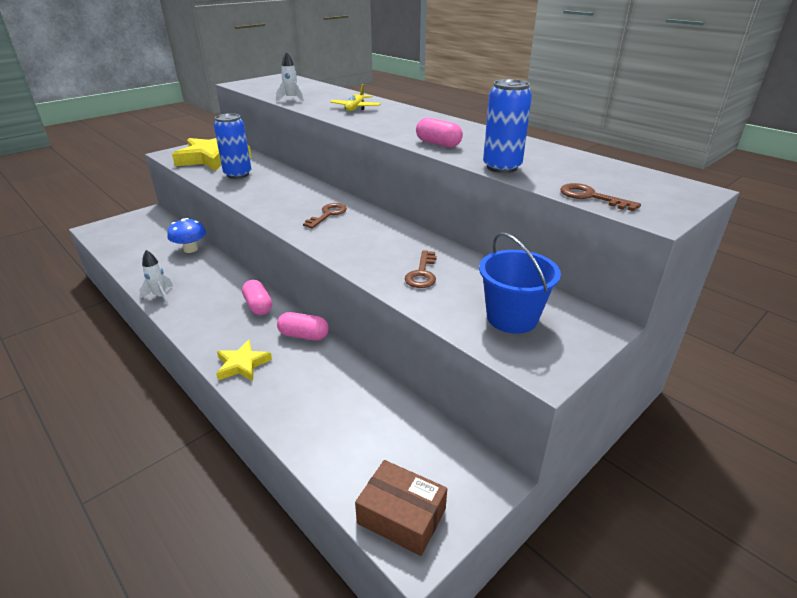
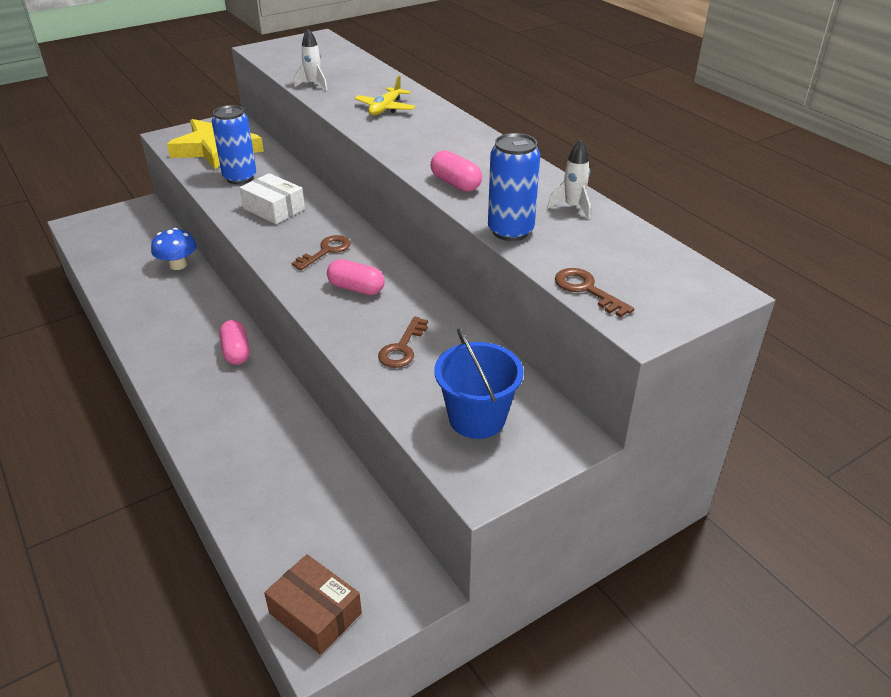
camera: 10 degrees right, 5 degrees up
white rocket [139,250,173,304] -> white rocket moved to [547,140,591,219]
yellow star [216,340,272,381] -> none
pink capsule [277,312,329,341] -> pink capsule moved to [327,259,385,295]
none -> white box [239,173,305,224]

